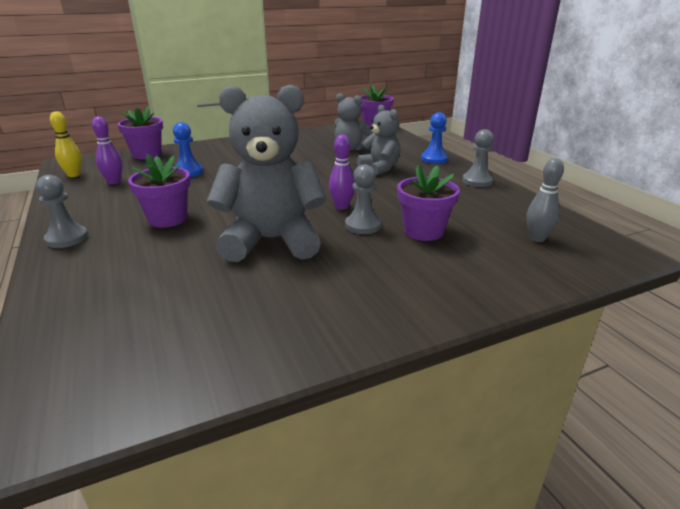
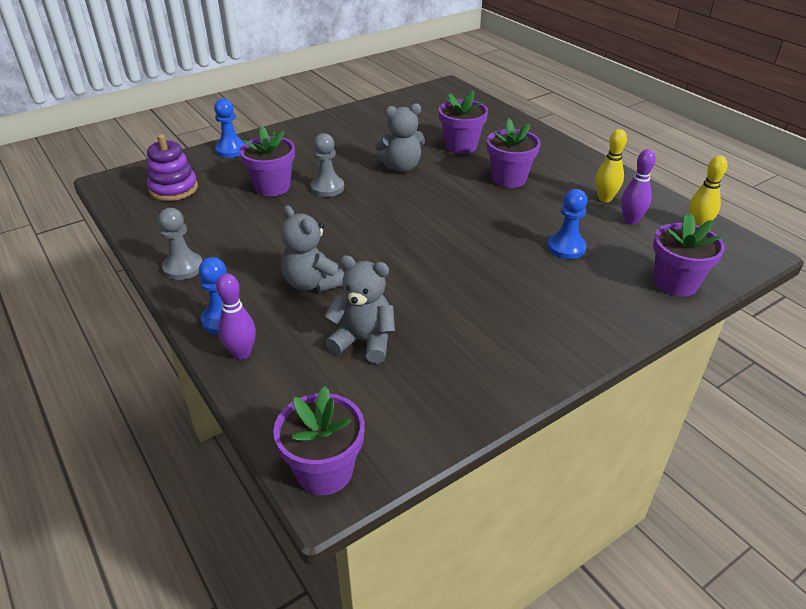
camera: 170 degrees right, 10 degrees up
grey pawn [36,175,88,248] -> none
grey teddy bear [207,85,327,262] -> grey teddy bear [375,103,425,172], size x0.56
purple bowling pin [329,135,355,210] -> purple bowling pin moved to [216,273,256,360]
grey bowling pin [526,158,564,242] -> purple stacking toy [147,134,198,201]
none -> blue pawn [214,98,245,158]
none -> purple flower pot [439,90,488,154]
none -> yellow bowling pin [596,129,627,202]

